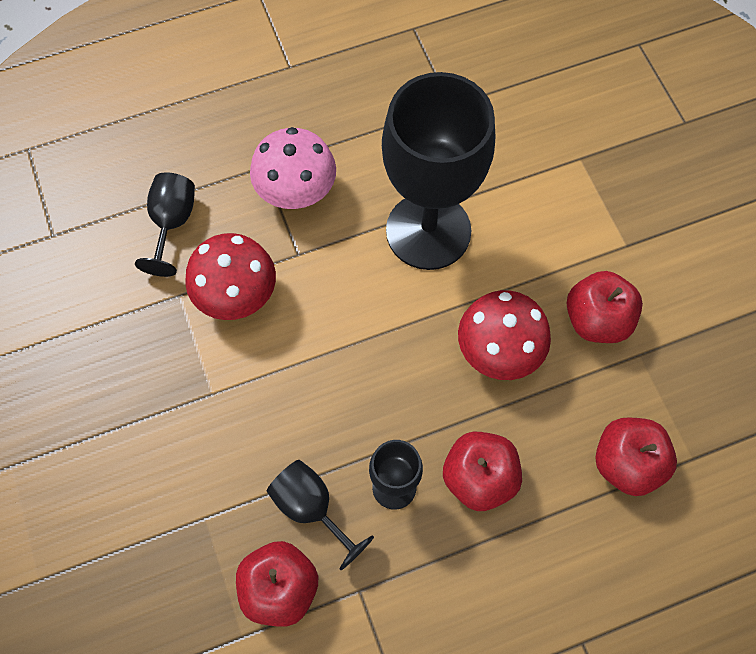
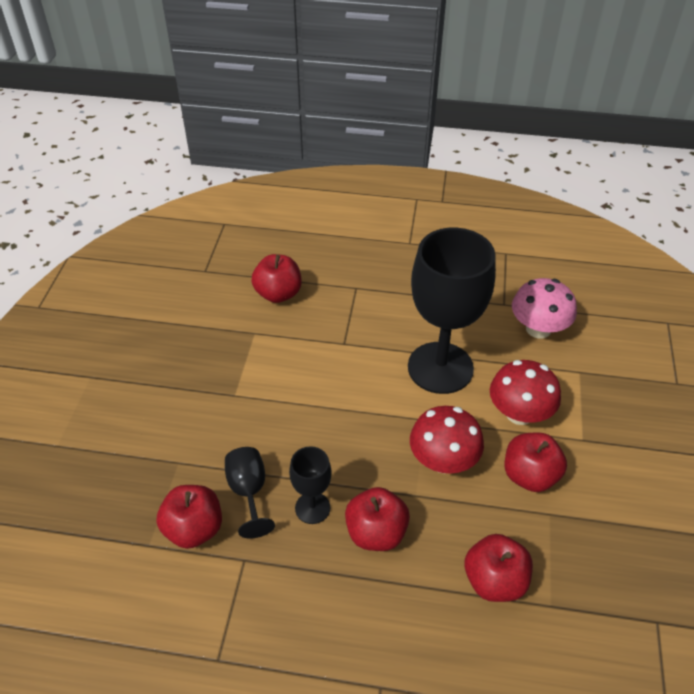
camera: 30 degrees right, 20 degrees down
black goblet [135,172,195,277] -> red apple [252,254,302,303]
red mushroom [185,233,276,320] -> red mushroom moved to [490,360,561,425]
pink mushroom [250,127,336,209] -> pink mushroom moved to [512,278,577,339]

